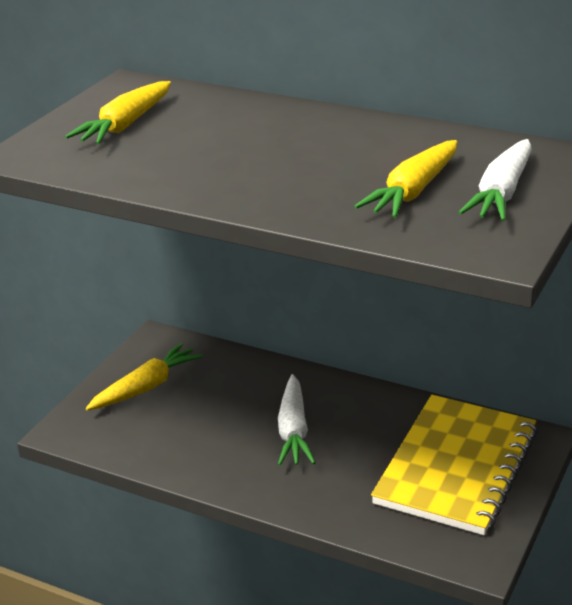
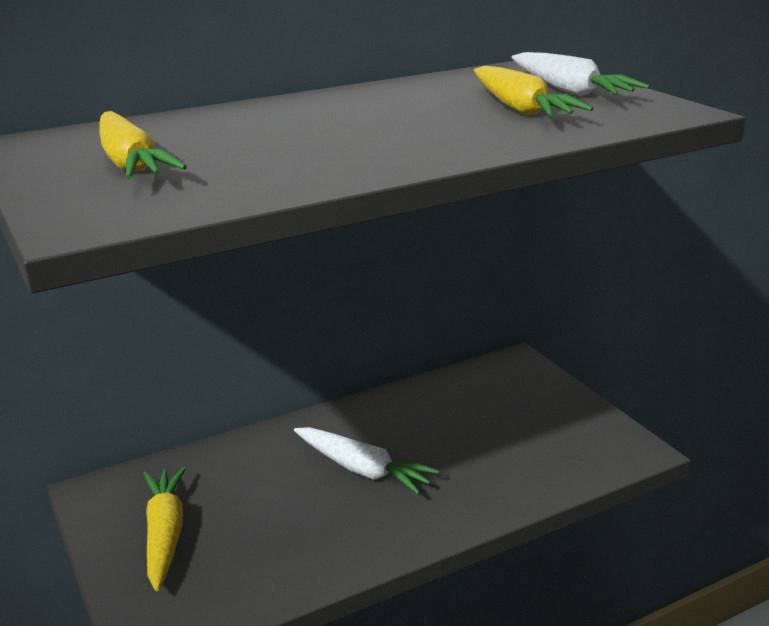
camera: 55 degrees left, 5 degrees down
yellow notebook [371,395,537,535] -> none

